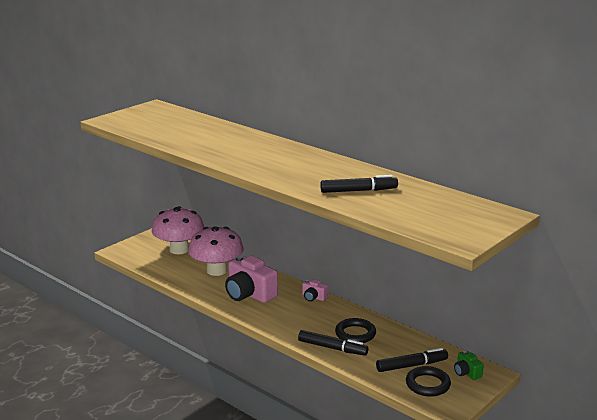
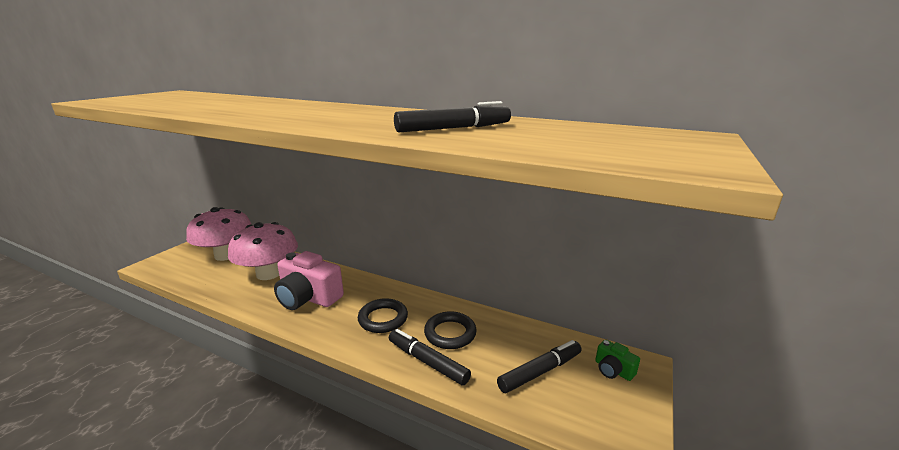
camera: 15 degrees left, 0 degrees up
black marker [298,330,368,356] -> black marker turned 150 degrees counterclockwise [389,329,471,386]
pink camera [302,279,328,302] -> none
black ring [406,366,451,396] -> black ring moved to [358,298,408,333]

